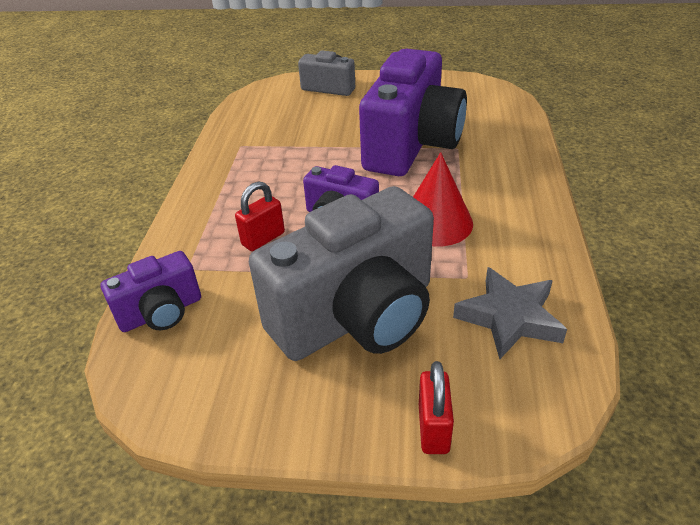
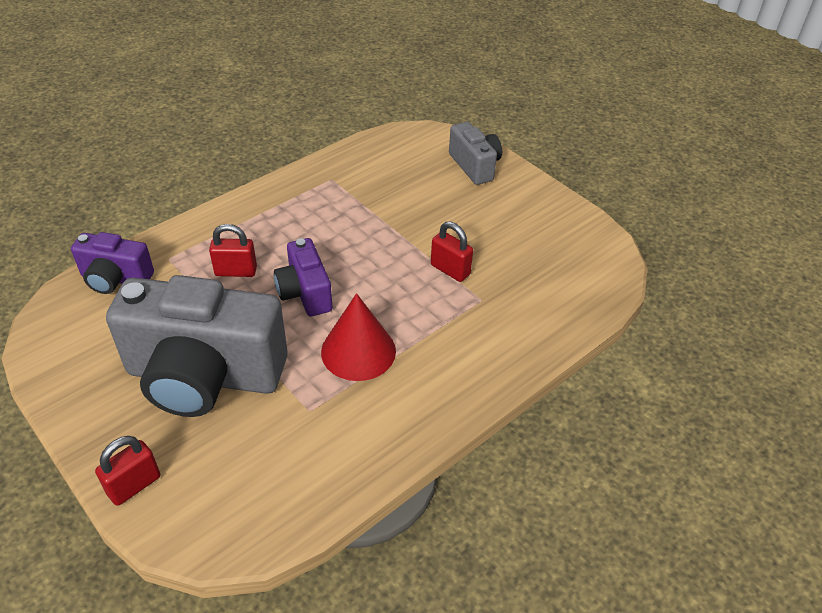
camera: 40 degrees right, 5 degrees up
purple camera [359,48,467,176] -> red padlock [431,222,473,282]
grey star [453,267,567,359] -> none

